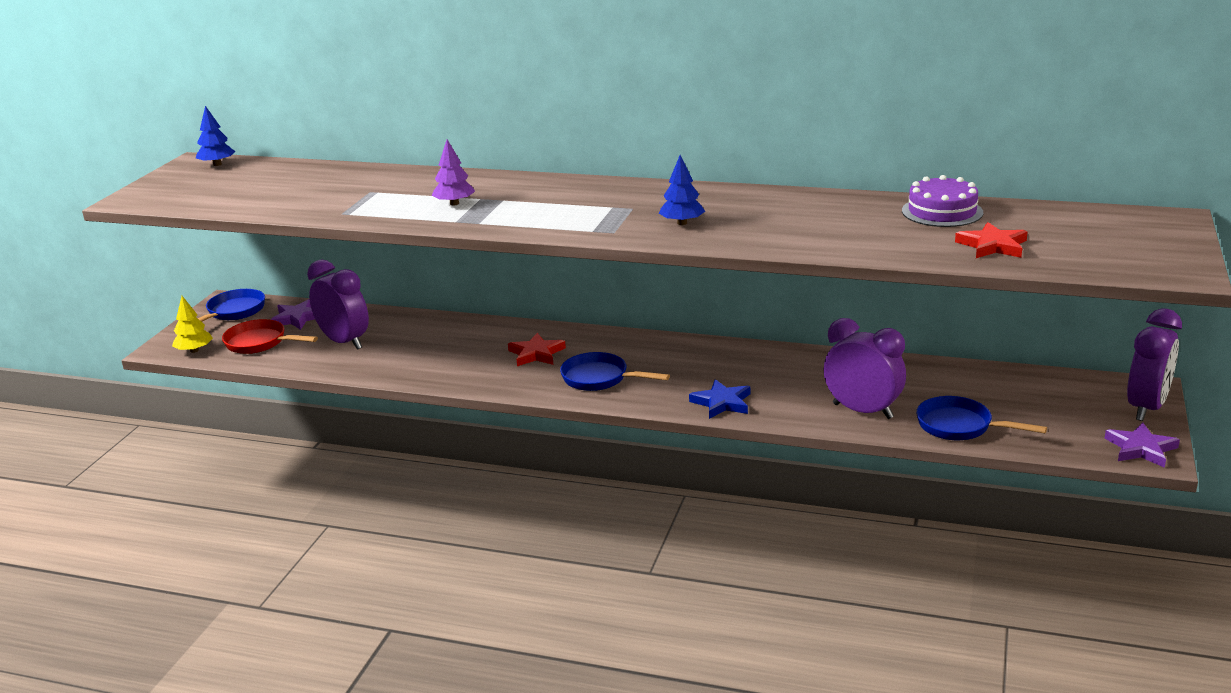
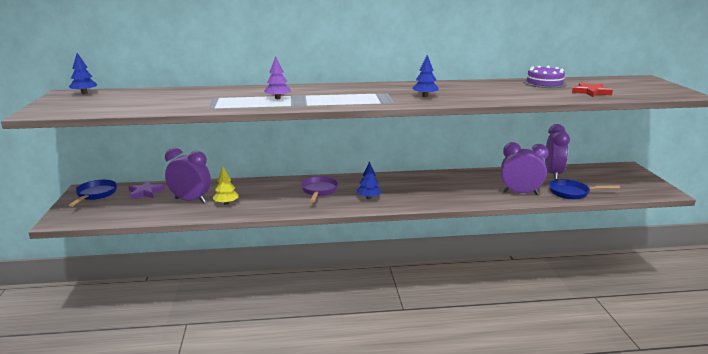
camera: 25 degrees left, 5 degrees down
yellow tree [172,296,213,353] -> yellow tree moved to [213,167,239,205]
red pan [222,319,318,354] -> none
red star [508,333,566,366] -> purple pan [301,176,339,202]
blue pan [560,352,670,391] -> blue tree [357,161,382,199]
blue star [689,379,750,419] -> none
purple star [1104,422,1180,468] -> none
purple clock [1127,308,1182,421] -> purple clock moved to [545,124,570,180]

